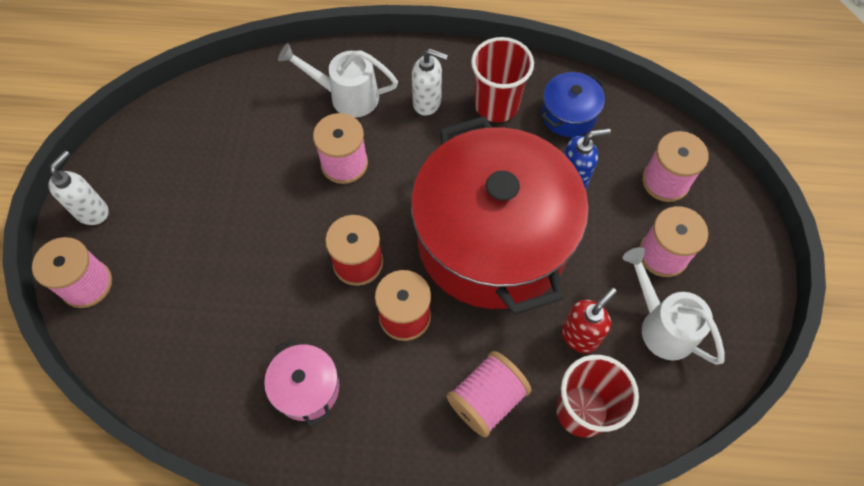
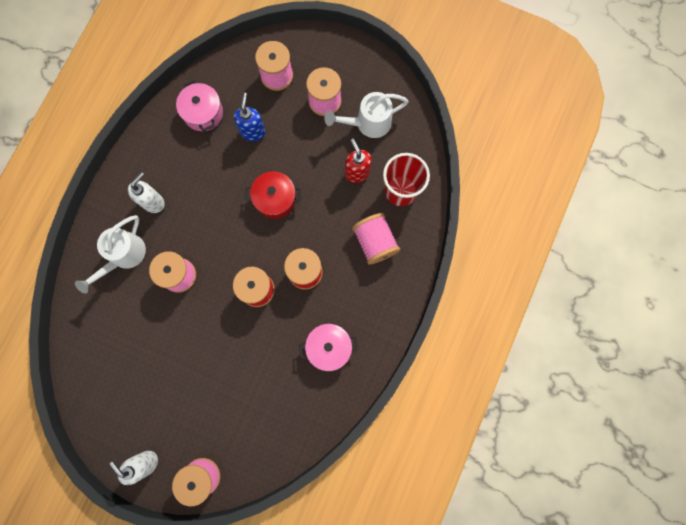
camera: 70 degrees left, 15 degrees up
red pot [411,116,589,315] -> red pot [245,171,301,219], size x0.40
red cup [471,37,534,122] -> none
blue pot [541,72,605,137] -> pink pot [176,80,223,131]

